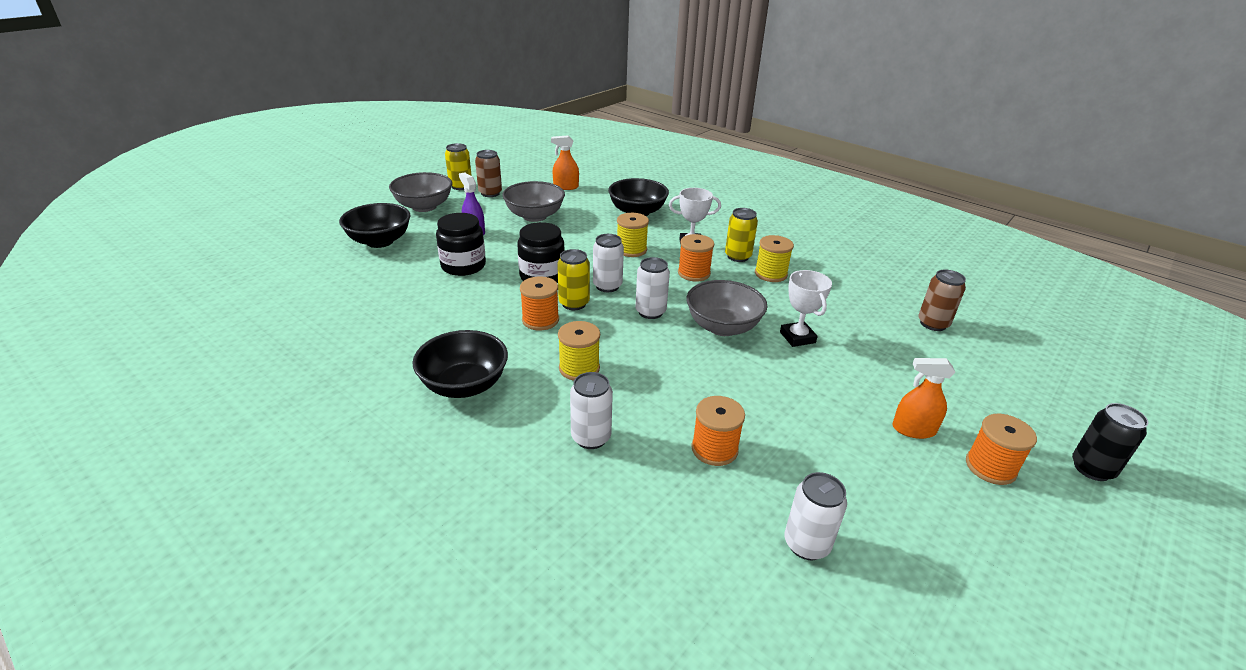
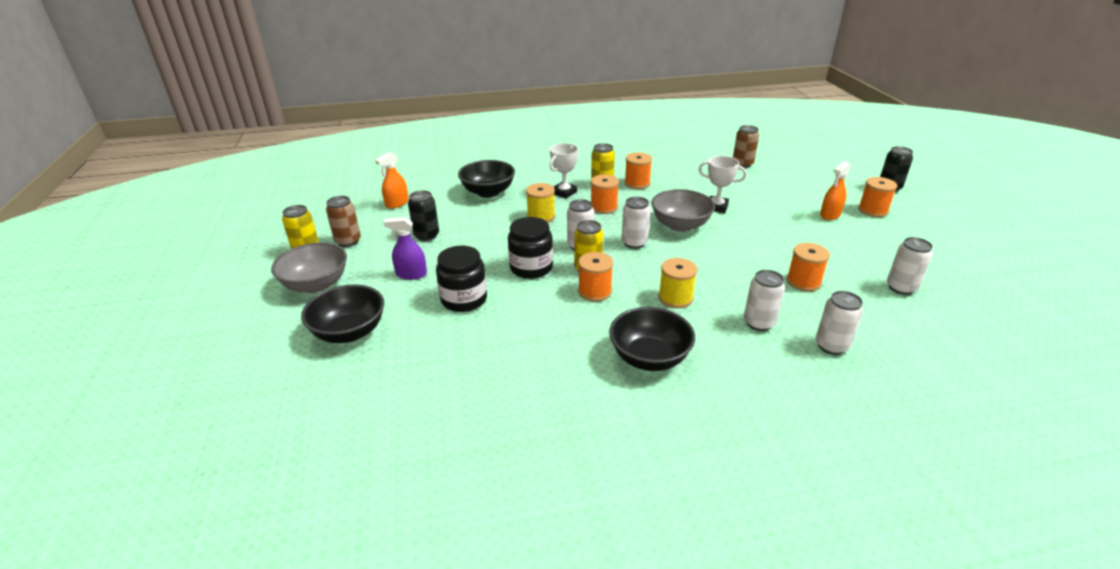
camera: 50 degrees left, 0 degrees up
grey bowl [502,181,565,222] -> black can [408,190,439,241]
yellow spool [755,235,794,282] -> orange spool [624,152,652,189]
none -> white can [816,291,863,355]

